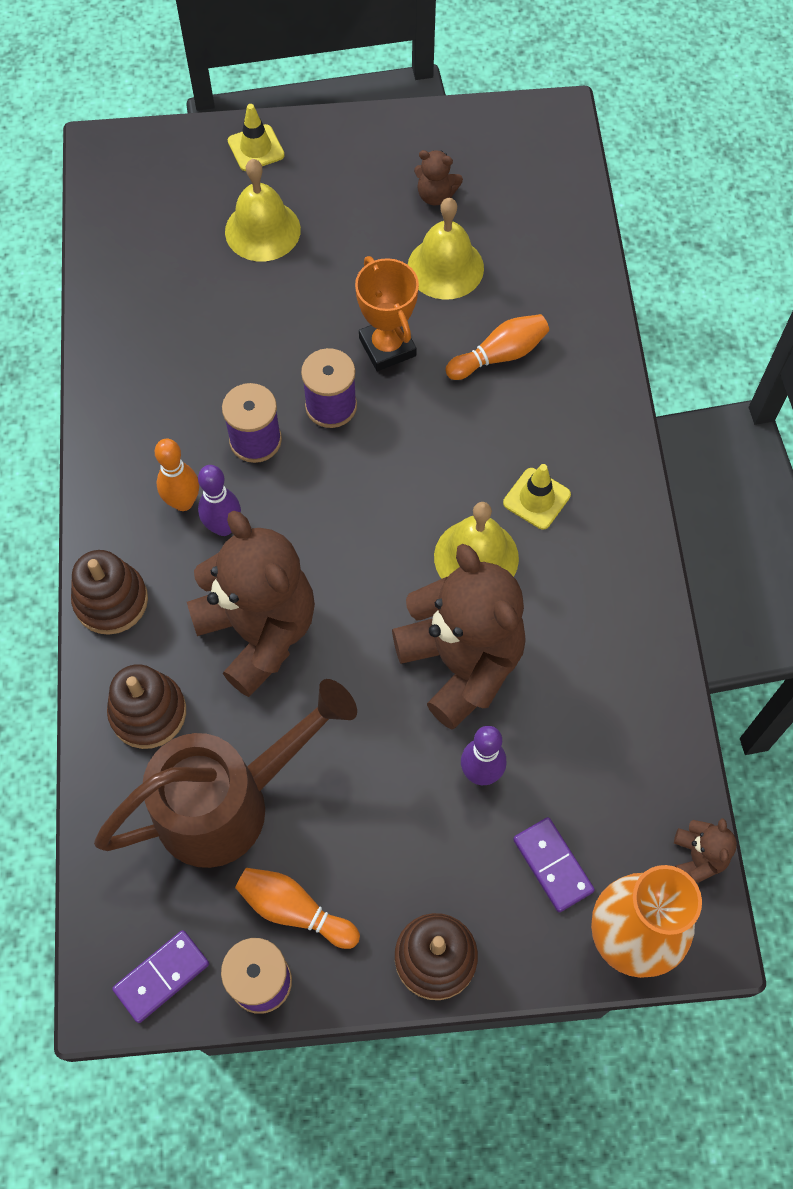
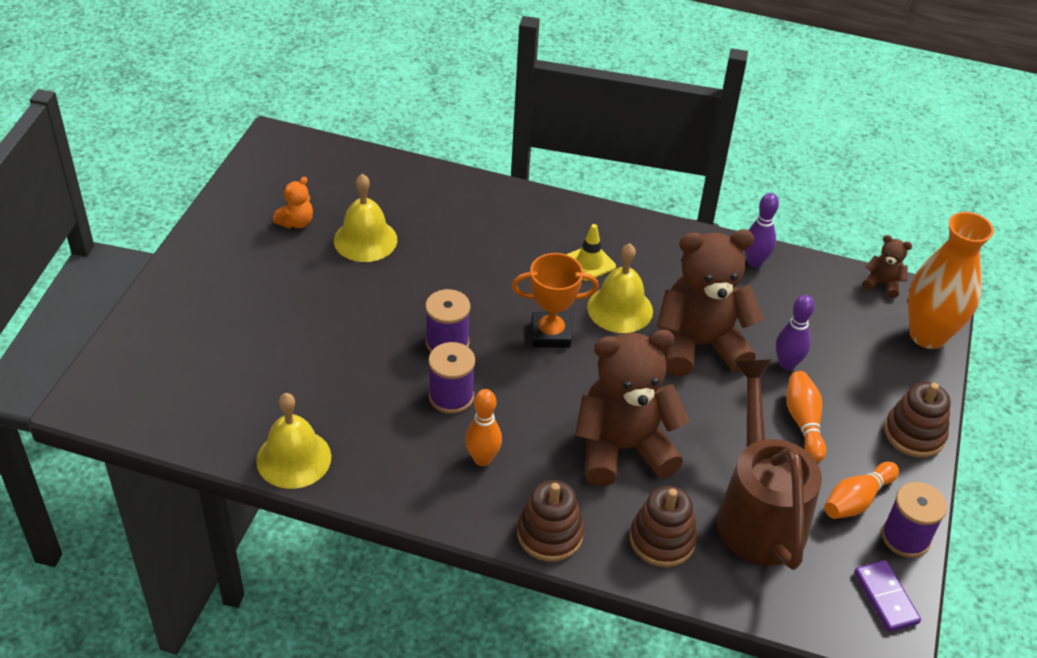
camera: 70 degrees left, 20 degrees down
purple bowling pin [198,465,241,536] -> purple bowling pin moved to [745,193,779,267]
yellow bell [225,159,301,261] -> yellow bell moved to [256,393,331,489]
yellow traffic cone [228,104,285,171] -> none
orange trophy [355,256,419,371] -> orange trophy moved to [512,253,599,348]
brown teddy bear [414,150,463,206] -> orange teddy bear [273,177,313,228]
orange bowling pin [445,314,549,380] -> orange bowling pin moved to [786,371,826,462]
purple domino [513,817,595,912] -> none

